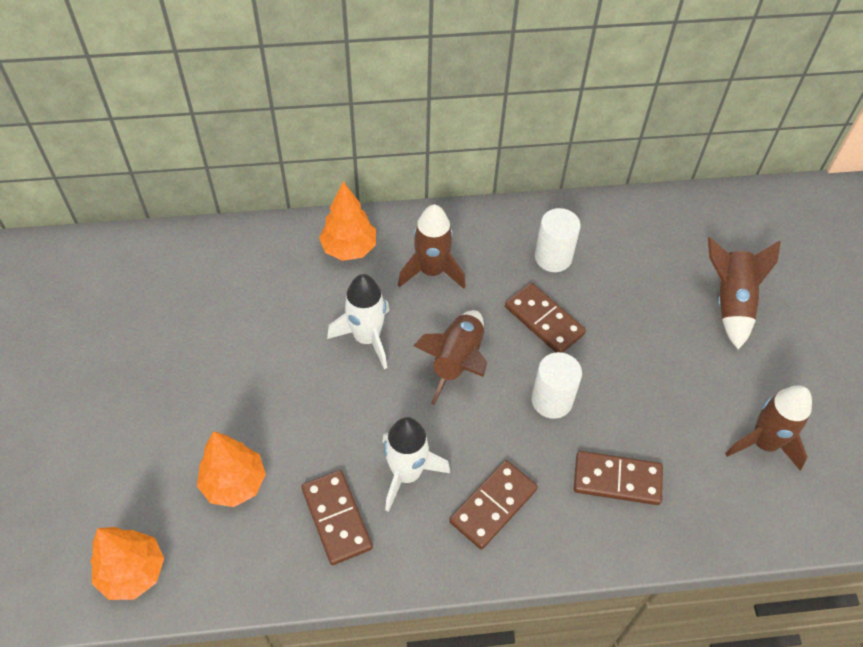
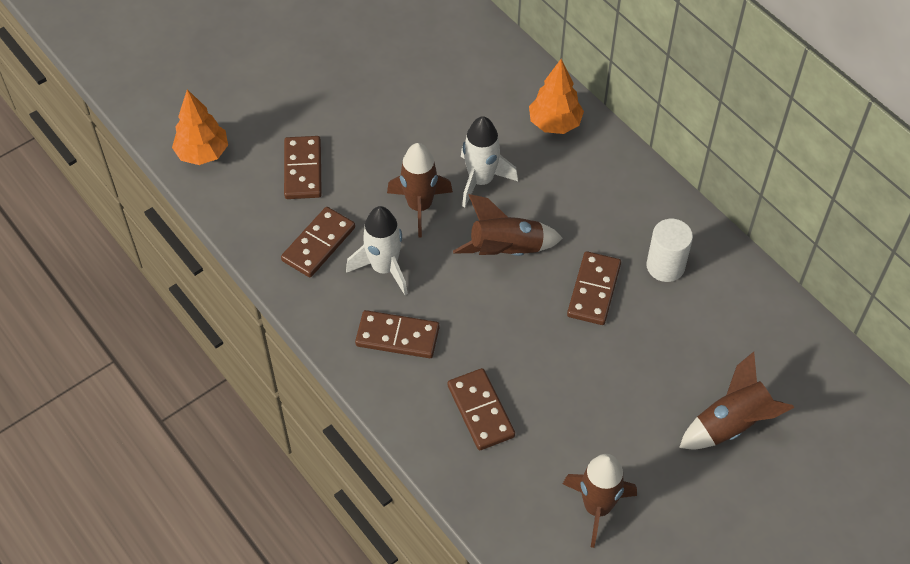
camera: 60 degrees right, 0 degrees up
orange tree [197,431,266,507] -> brown domino [284,136,322,199]
brown rocket [398,204,466,289] -> brown rocket moved to [387,143,453,238]
white cylinder [532,352,582,419] -> none

